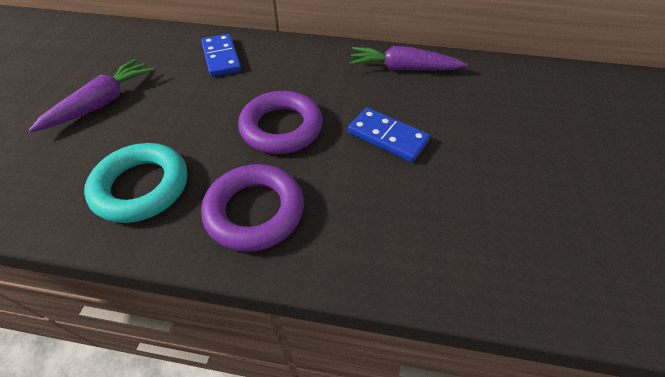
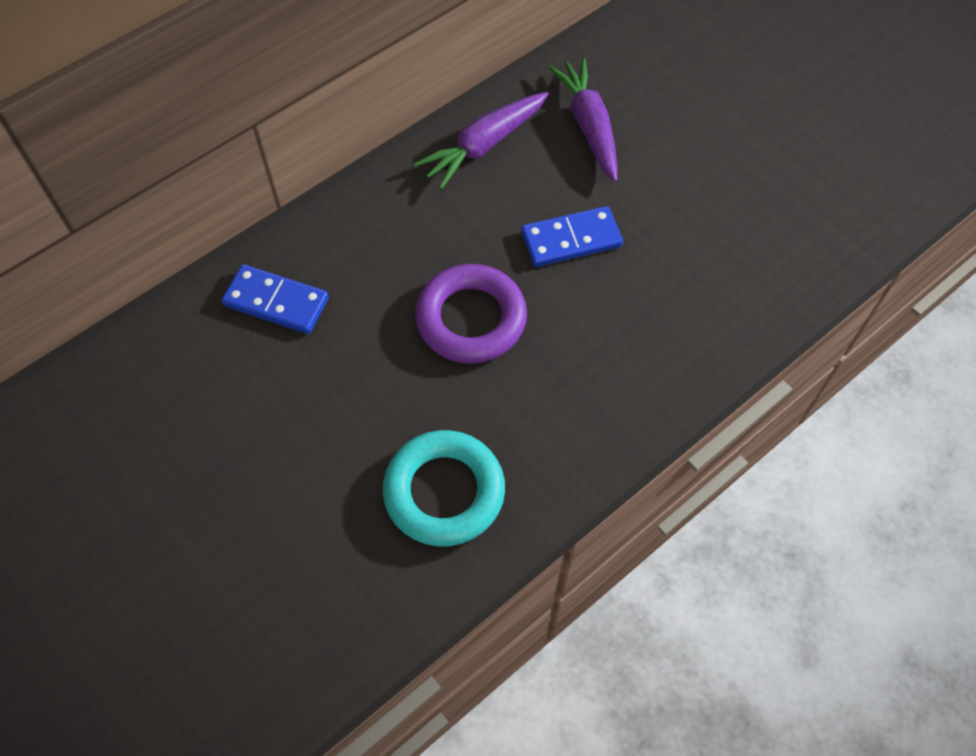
camera: 50 degrees left, 10 degrees up
purple carrot [29,59,154,132] -> purple carrot moved to [548,57,617,182]
purple ring [201,164,304,252] -> none

